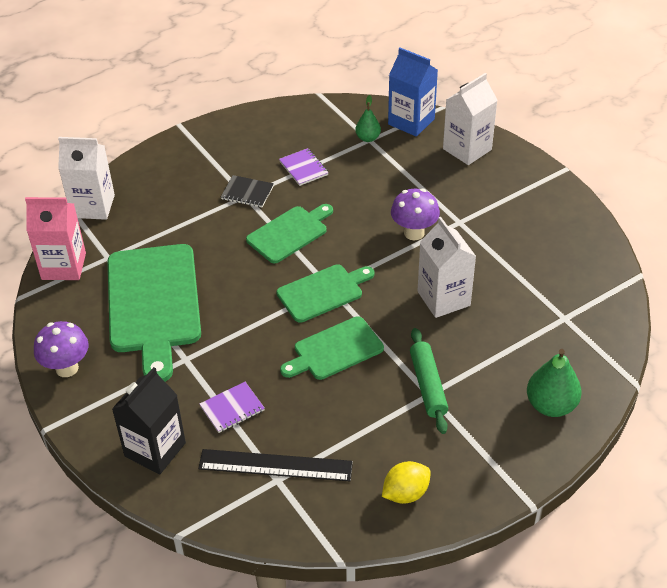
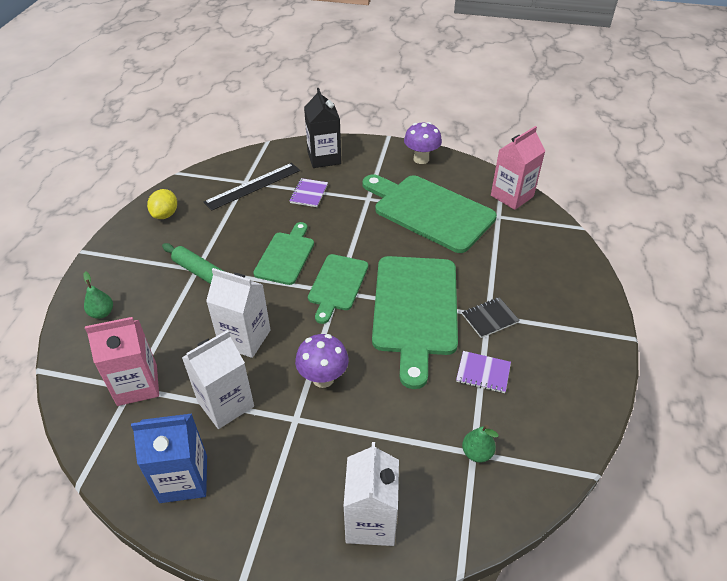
camera: 135 degrees right, 0 degrees up
white carton [58,137,115,220] -> white carton moved to [182,330,254,429]
green cutting board [246,204,333,263] -> green cutting board [372,256,458,389], size x1.76
blue carton [388,48,438,137] -> blue carton moved to [131,414,207,503]
green pear [527,349,582,417] -> green pear [83,271,113,319], size x0.60
none -> pink carton [85,317,159,406]

